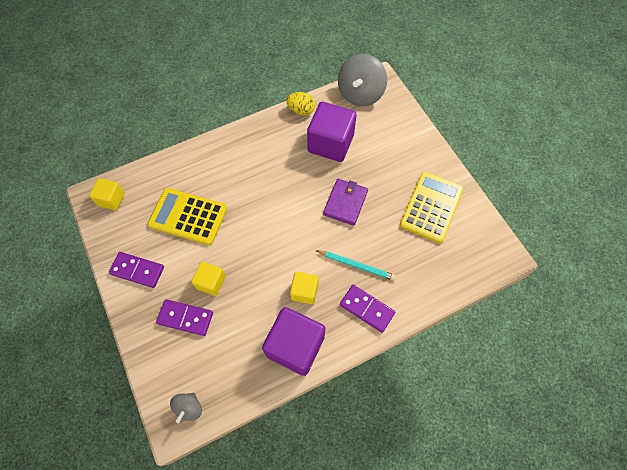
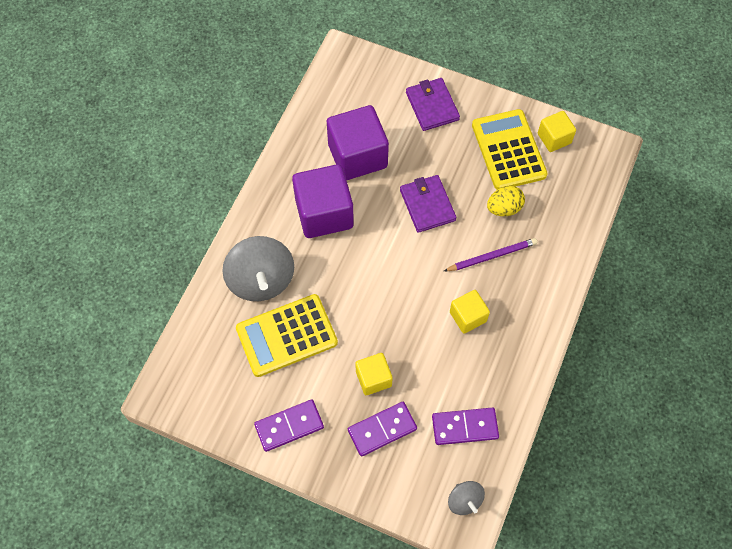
camera: 40 degrees left, 0 degrees up
yellow cube [89,178,125,210] -> yellow cube moved to [538,111,576,152]
purple cube [262,307,325,376] -> purple cube moved to [292,164,354,238]
yellow egg [286,92,315,115] -> yellow egg moved to [487,186,525,216]
turquoise pencil [316,250,396,280] -> purple pencil [444,238,537,271]
grey spinning top [338,54,387,106] -> grey spinning top moved to [222,236,294,301]
purple domino [340,285,395,333] -> purple domino moved to [432,408,499,445]
none -> purple wallet [406,78,460,131]

